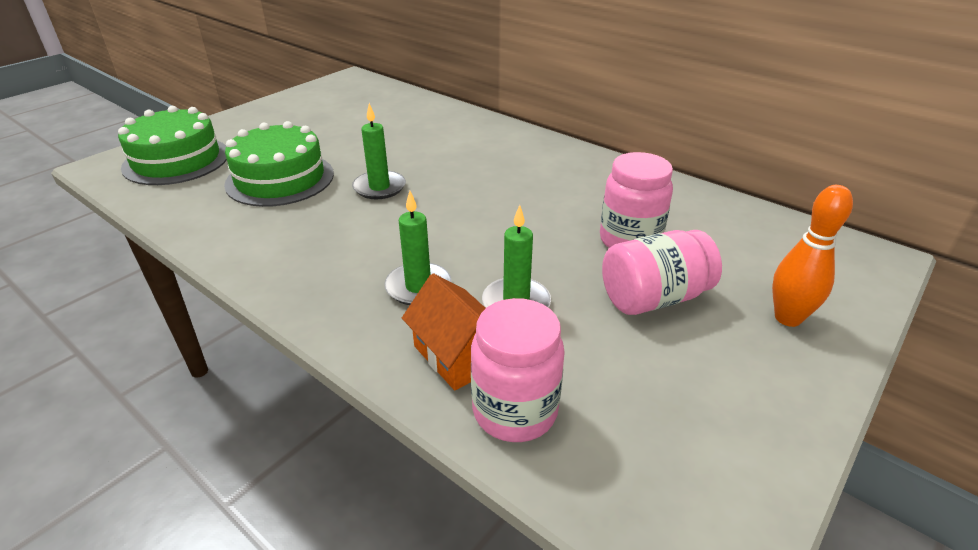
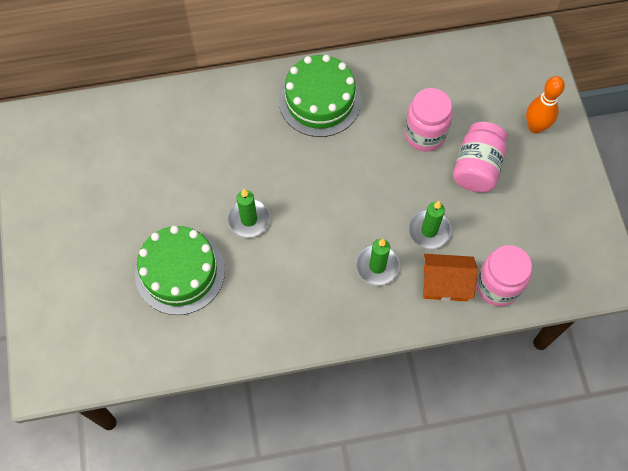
camera: 50 degrees left, 30 degrees up
green cake [118,106,227,185] -> green cake moved to [279,54,361,137]

